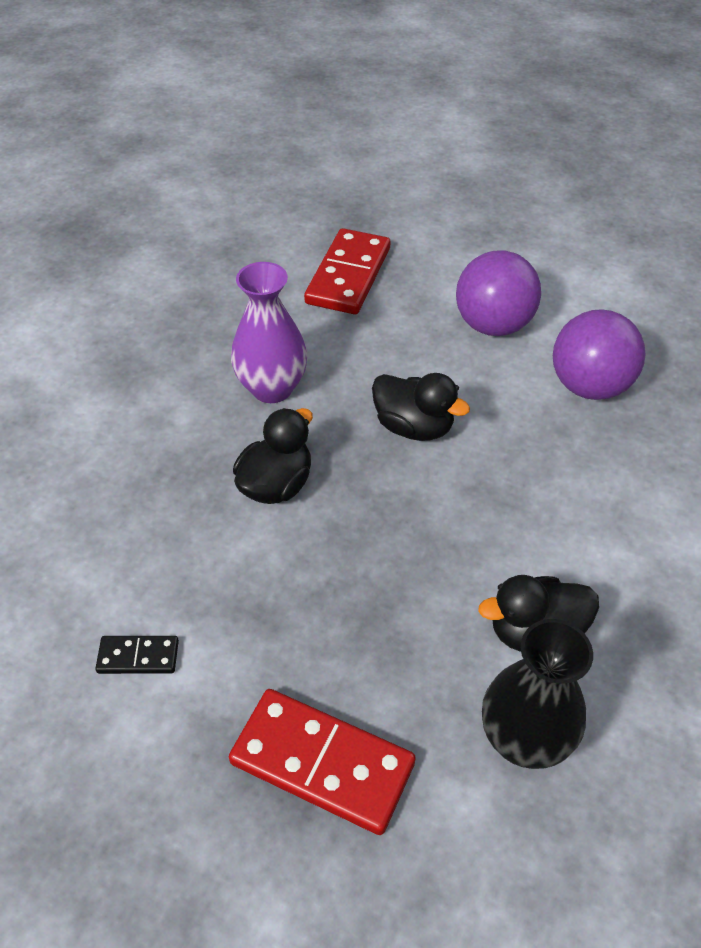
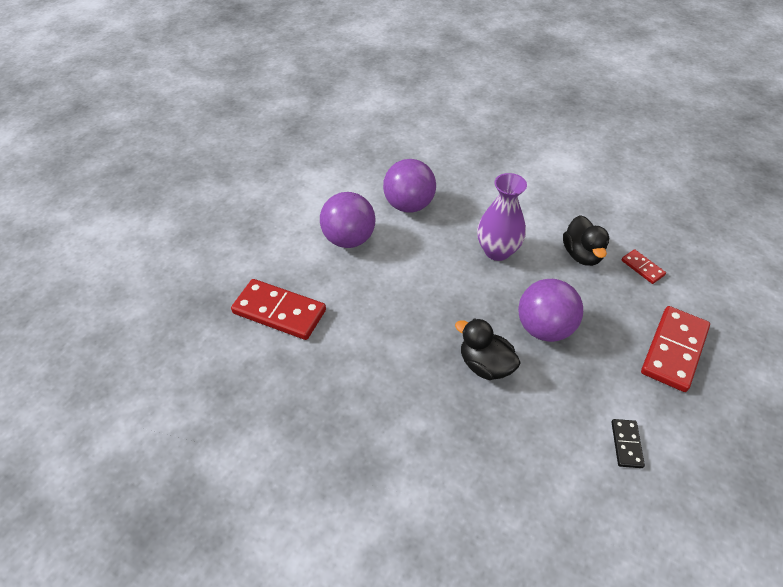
camera: 85 degrees left, 0 degrees up
purple vase [231,262,307,403] -> purple vase moved to [477,173,527,261]
black duck [372,373,470,441] -> none
black vase [482,619,593,769] -> red domino [621,249,666,284]
none -> purple ball [518,279,583,342]

